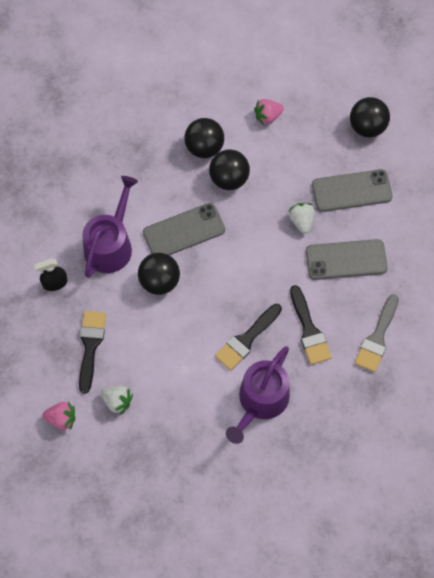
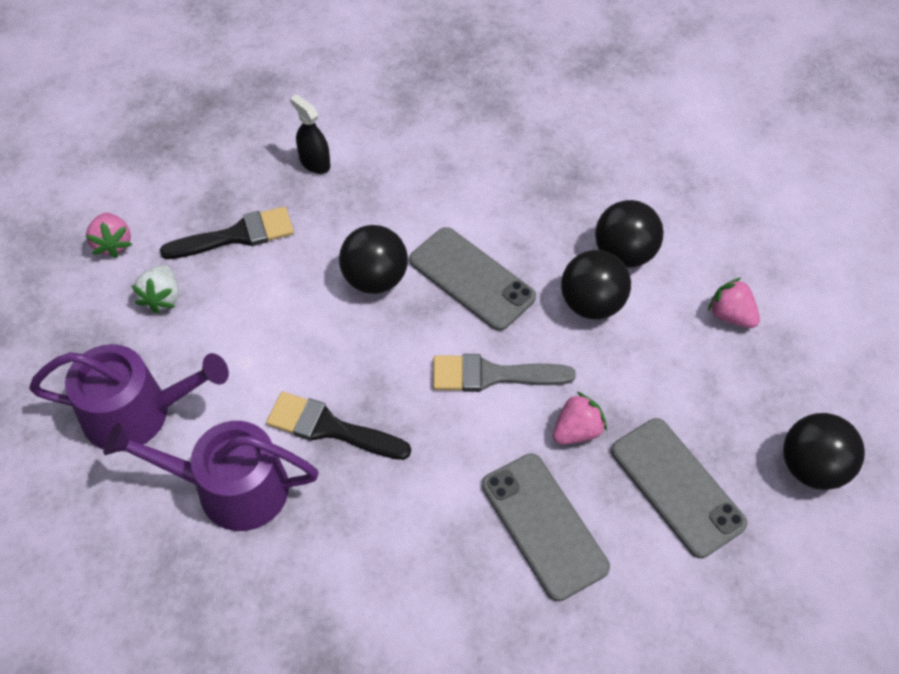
camera: 65 degrees right, 10 degrees down
purple watering can [82,176,138,278] -> purple watering can moved to [29,344,229,452]
white strawberry [288,203,315,234] -> pink strawberry [553,391,607,444]
black brush [290,285,332,365] -> none
grey brush [355,294,399,372] -> grey brush moved to [433,354,576,392]

